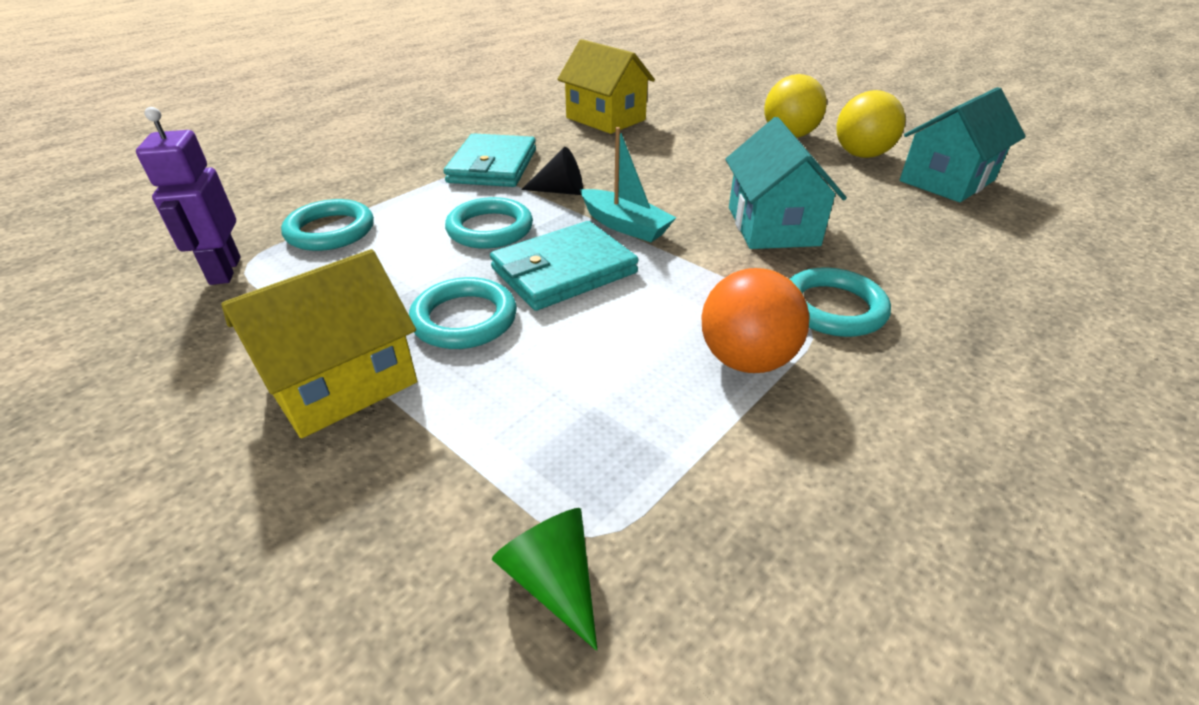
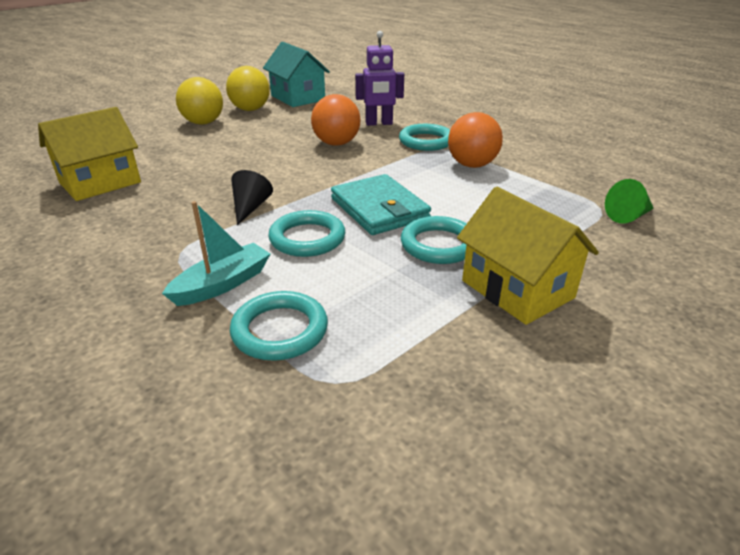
camera: 85 degrees left, 5 degrees down
purple robot [136,107,241,285] -> purple robot moved to [355,31,404,126]
turquoise wallet [444,133,536,187] -> none
turquoise boat [580,127,677,242] -> turquoise boat moved to [162,201,270,306]
turquoise house [725,117,847,249] -> orange ball [311,94,360,146]

